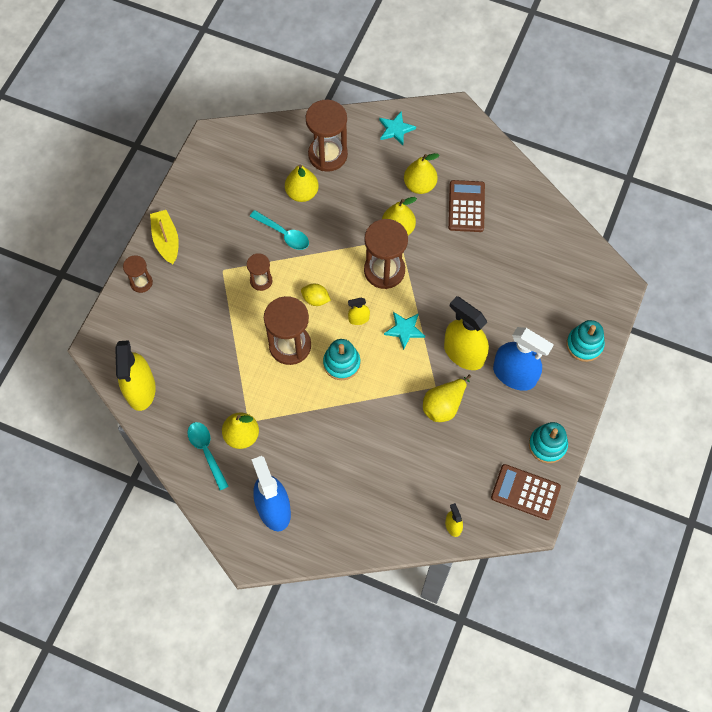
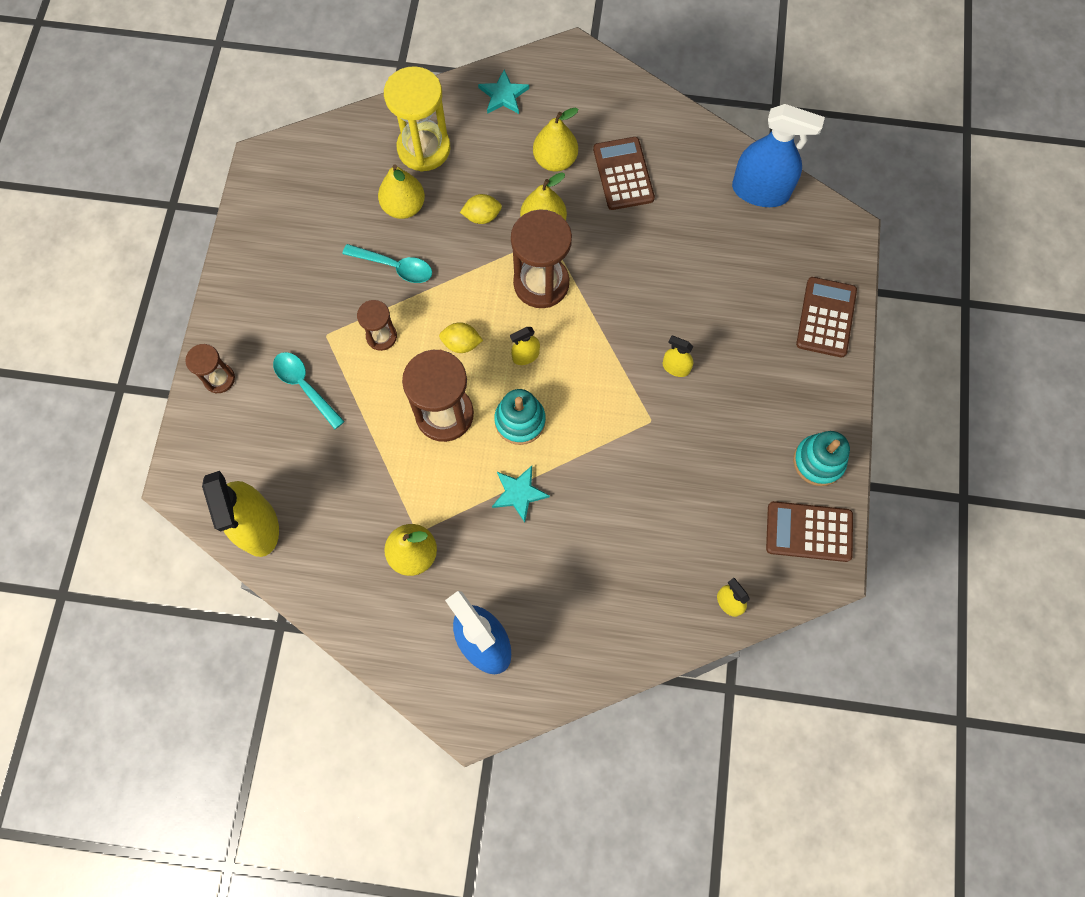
camera: 15 degrees left, 5 degrees up
yellow boat [150,210,179,264] -> none
turquoise spoon [188,422,229,490] -> turquoise spoon moved to [273,352,345,429]
brown hourglass [306,100,348,172] -> yellow hourglass [384,66,451,172]
turquoise star [384,312,425,350] -> turquoise star moved to [492,466,550,522]
yellow pear [423,375,471,422] -> none
yellow spray bottle [444,296,489,370] -> yellow spray bottle [663,335,693,377], size x0.46
blue spray bottle [493,327,554,391] -> blue spray bottle moved to [732,104,825,207]
turquoise stacking toy [566,320,605,362] -> brown calculator [796,277,857,358]
none -> yellow lemon [460,194,502,224]

